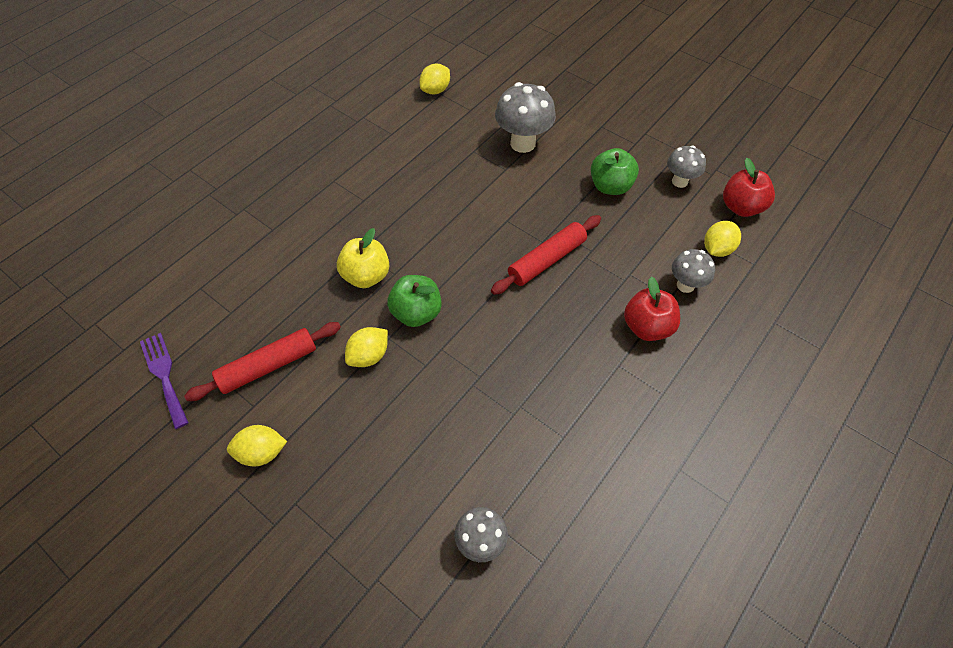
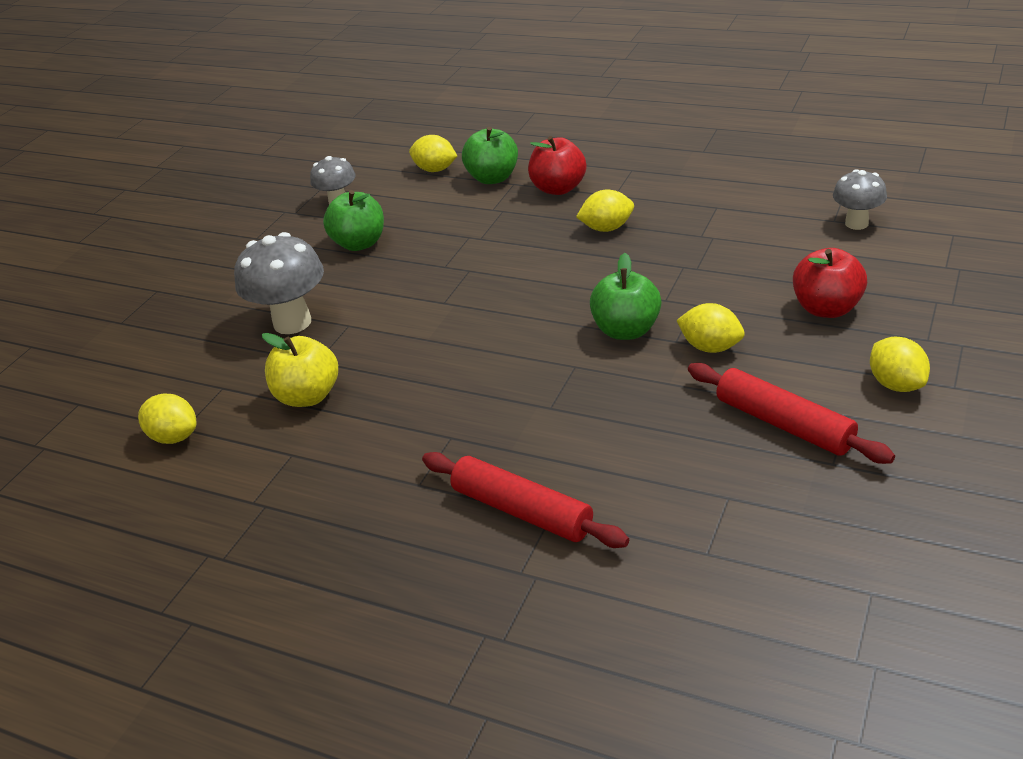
camera: 100 degrees left, 20 degrees down
purple fork [140,333,189,429] -> none
yellow apple [337,228,389,288] -> yellow apple moved to [262,333,338,407]
red rolling pin [491,215,601,295] -> red rolling pin moved to [422,452,629,548]
grey mushroom [672,249,715,293] -> green apple [462,127,518,184]
red apple [723,158,775,217] -> red apple moved to [793,248,867,318]
none -> yellow lemon [576,190,634,232]

